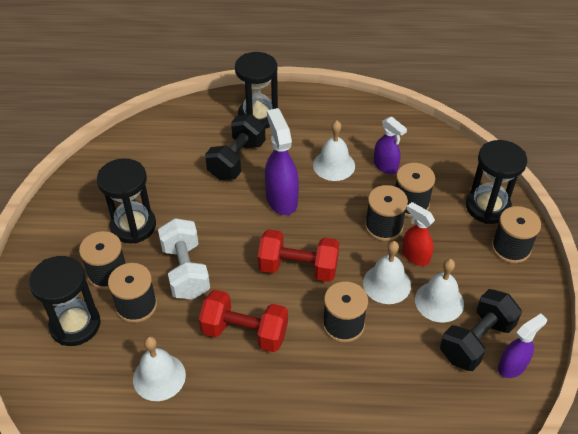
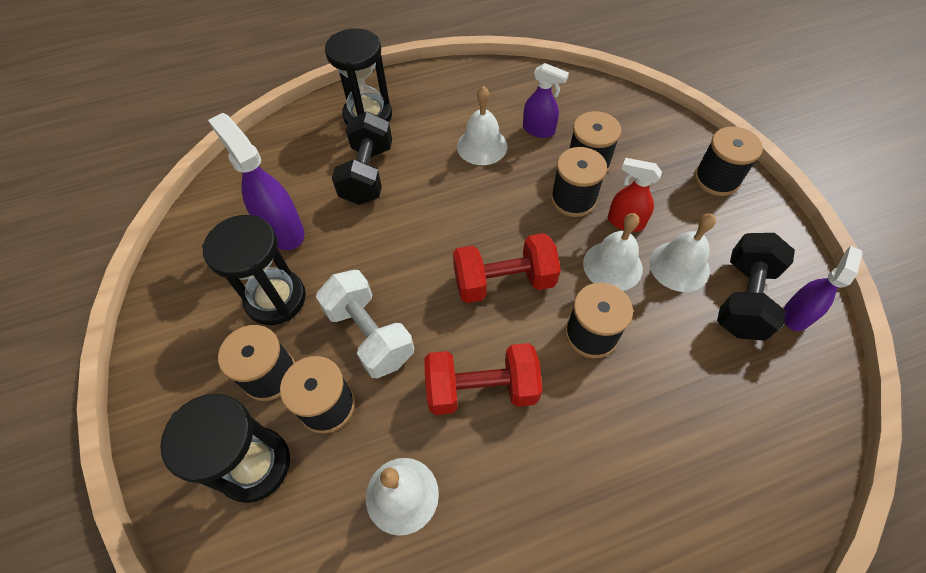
camera: 20 degrees left, 10 degrees up
purple spray bottle [265,108,299,215] -> purple spray bottle moved to [208,113,304,250]
black hourglass [466,140,527,224] -> none

